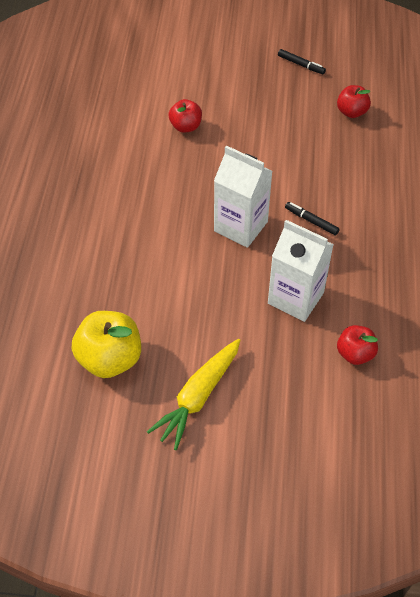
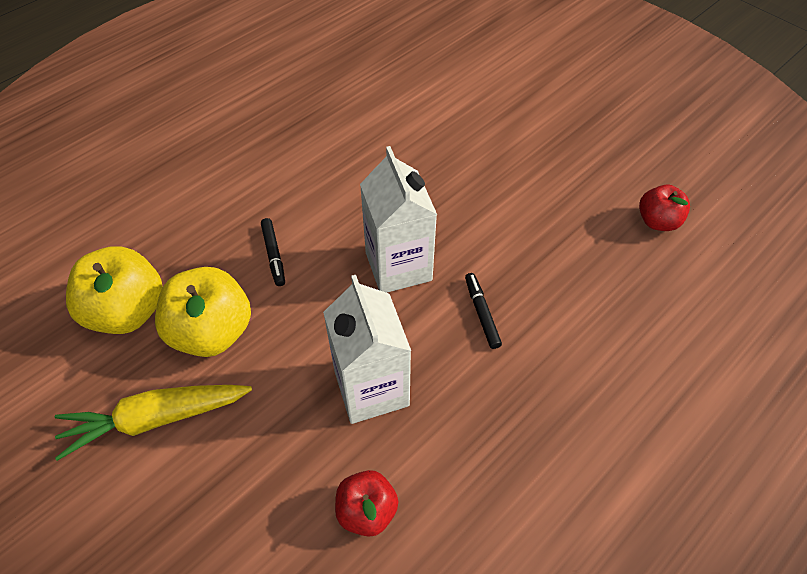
camera: 40 degrees right, 0 degrees up
red apple [169,99,202,133] -> none
black marker [278,49,326,74] -> black marker moved to [261,218,285,286]
none -> yellow apple [155,267,251,357]

